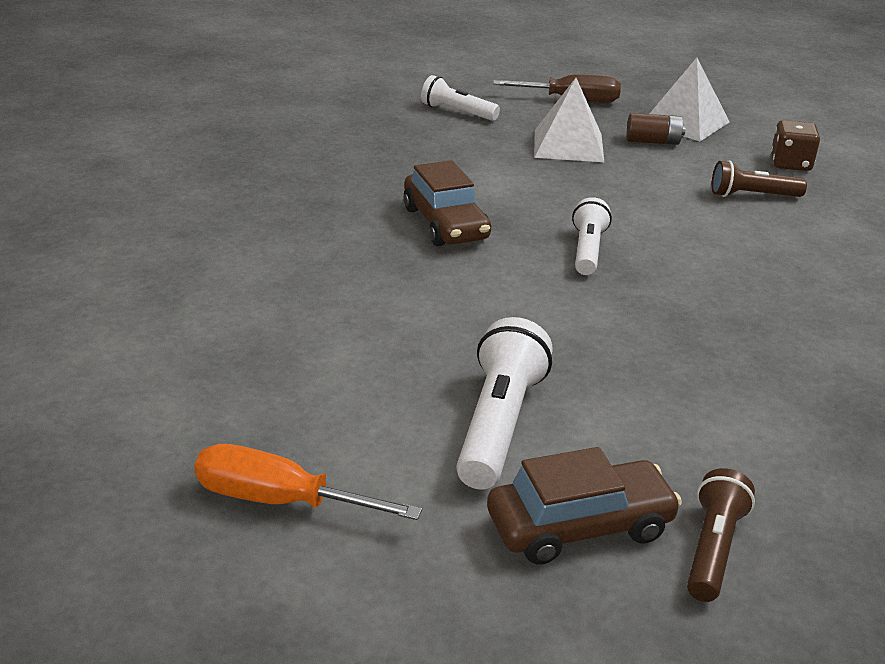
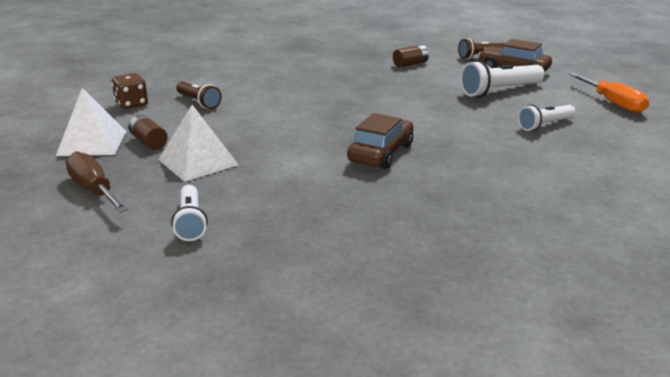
camera: 130 degrees left, 5 degrees down
white flashlight [572,197,612,275] -> white flashlight moved to [518,105,576,131]
none -> brown battery [393,45,429,67]

